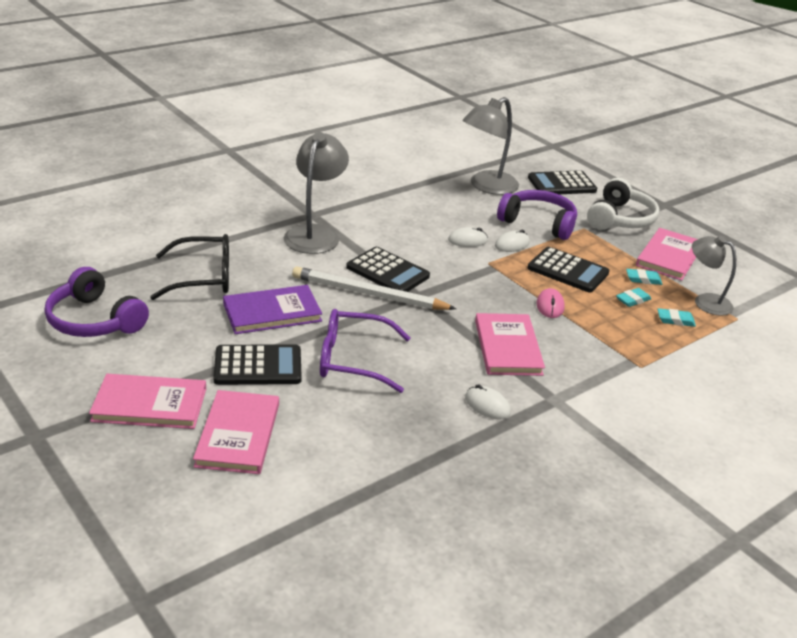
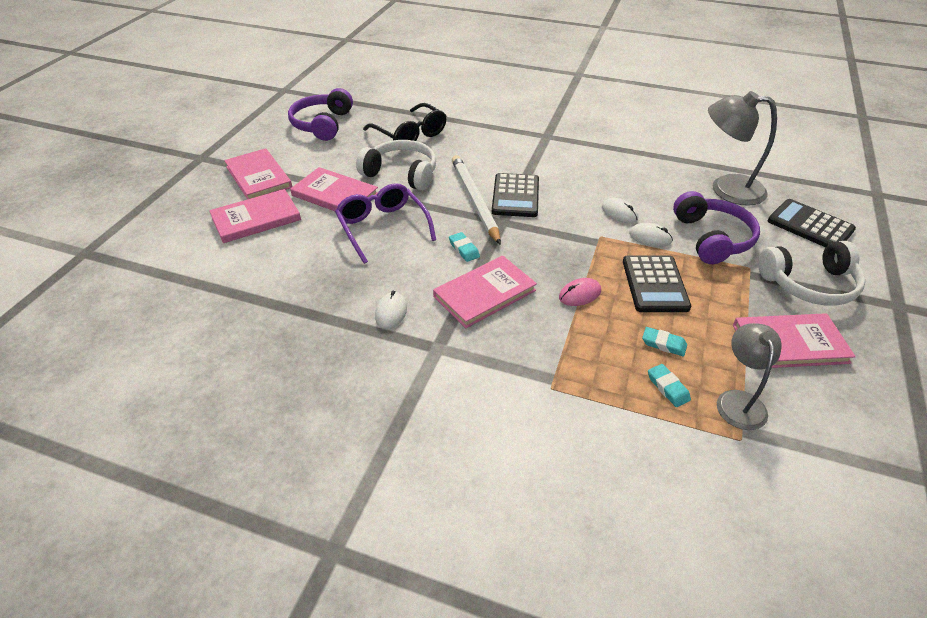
camera: 60 degrees right, 10 degrees up
black calculator [213,344,302,385] -> pink book [290,167,378,211]
purple book [223,285,322,334] -> white headphones [356,140,436,191]
grey lamp [284,132,349,254] -> none
turquoise eraser [626,269,662,285] -> turquoise eraser moved to [449,232,480,262]

